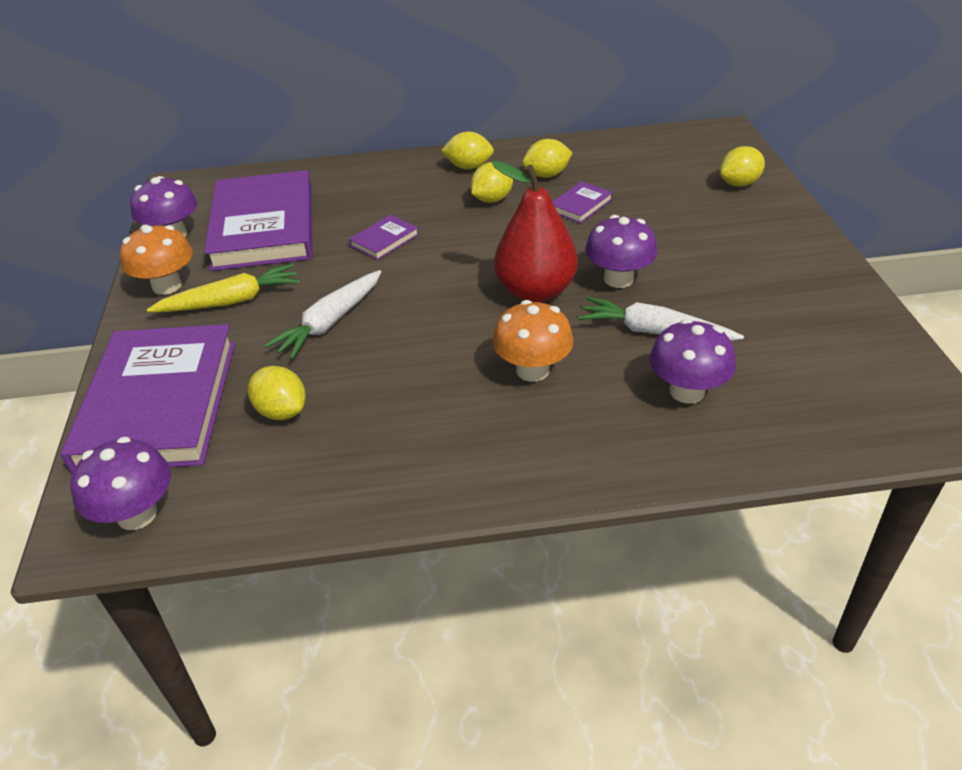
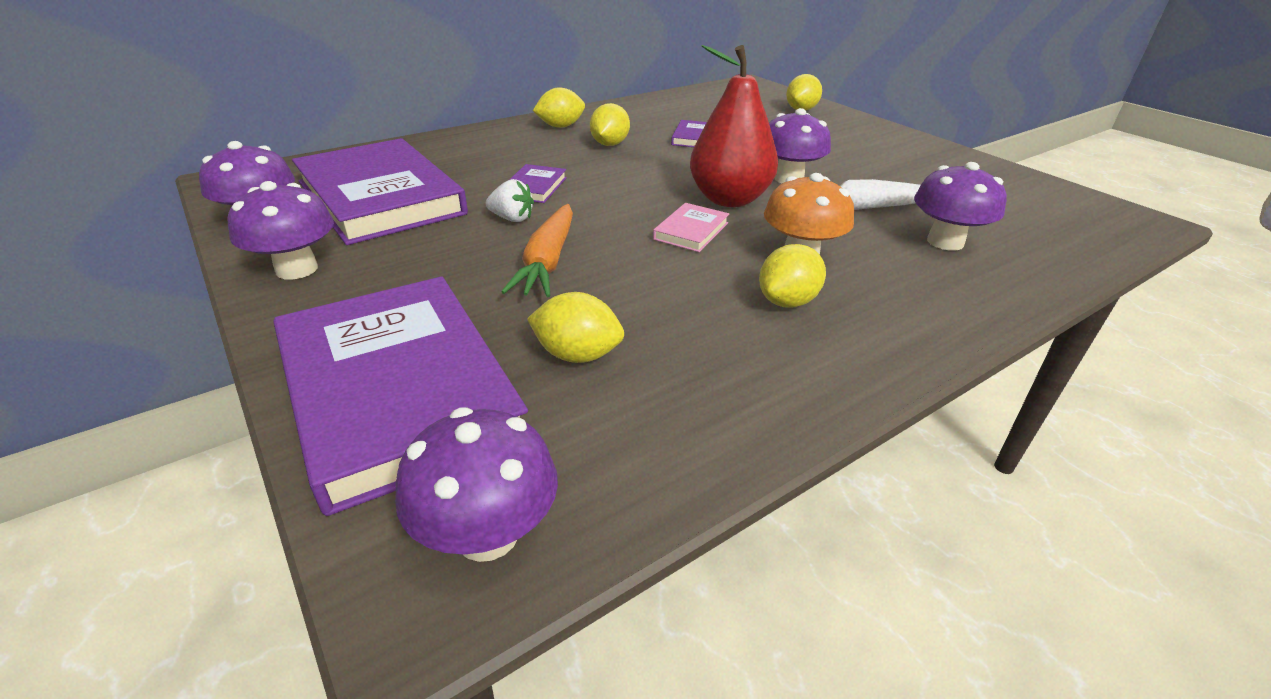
camera: 30 degrees left, 5 degrees down
orange mushroom [120,225,193,295] -> purple mushroom [228,181,334,280]
yellow carrot [147,264,300,312] -> none
white carrot [265,270,381,359] -> orange carrot [501,204,573,297]
yellow lemon [522,139,573,178] -> yellow lemon moved to [759,244,826,307]
none -> white strawberry [486,179,534,222]
none -> pink book [653,203,729,252]

